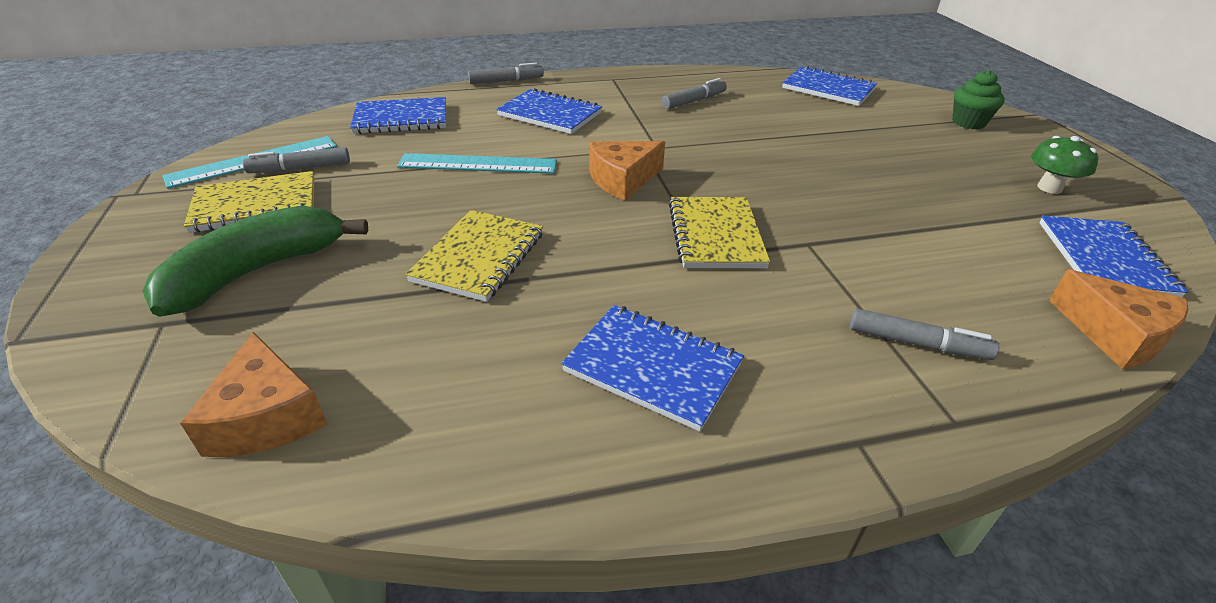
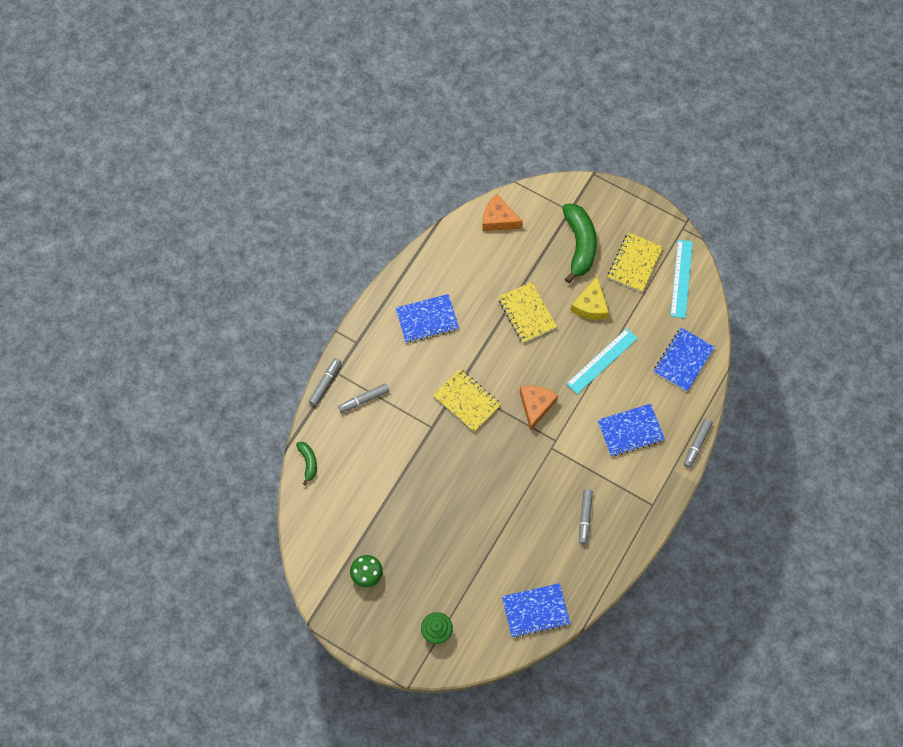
camera: 135 degrees right, 30 degrees up
grey marker [243,147,350,173] -> grey marker moved to [309,358,341,406]
blue notebook [1039,215,1188,297] -> none
orange cheese [1049,270,1188,369] -> green banana [296,442,317,485]
none -> yellow cheese [570,277,609,320]

